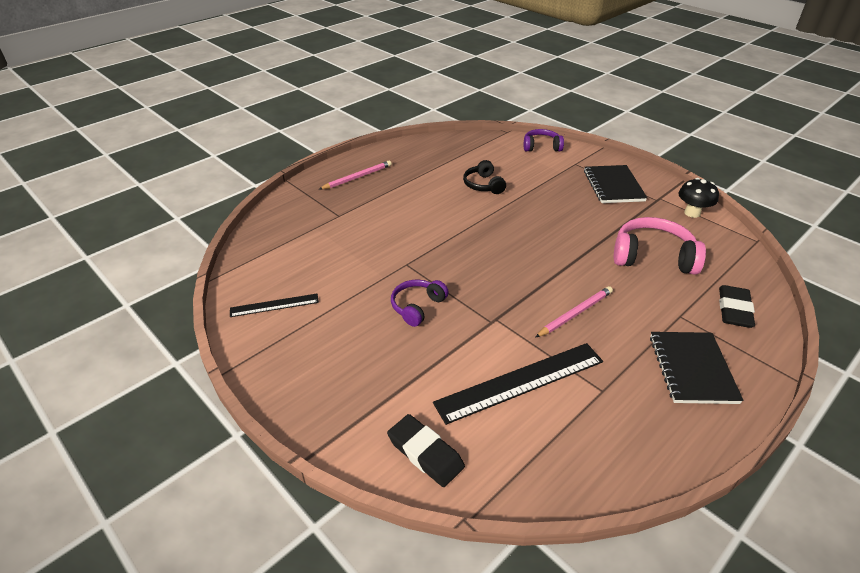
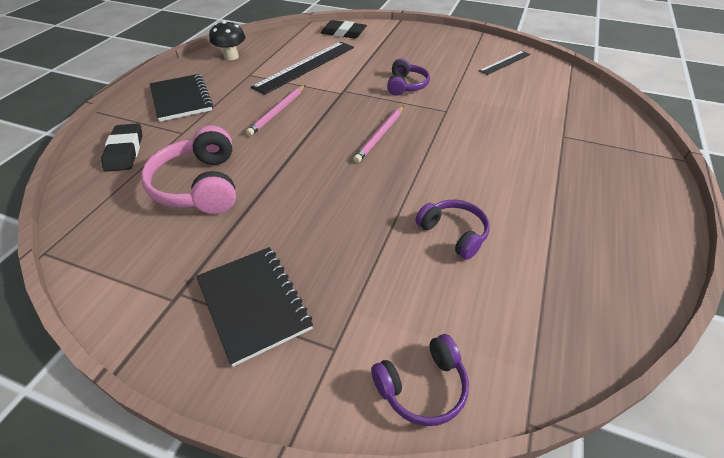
camera: 155 degrees right, 5 degrees up
pink pencil [319,160,392,190] -> pink pencil moved to [353,106,403,163]
black headphones [463,160,506,194] -> purple headphones [416,200,490,260]
pink headphones [614,217,706,275] -> pink headphones turned 90 degrees clockwise [141,126,236,214]
black mushroom [678,178,719,218] -> black mushroom moved to [209,20,246,60]

